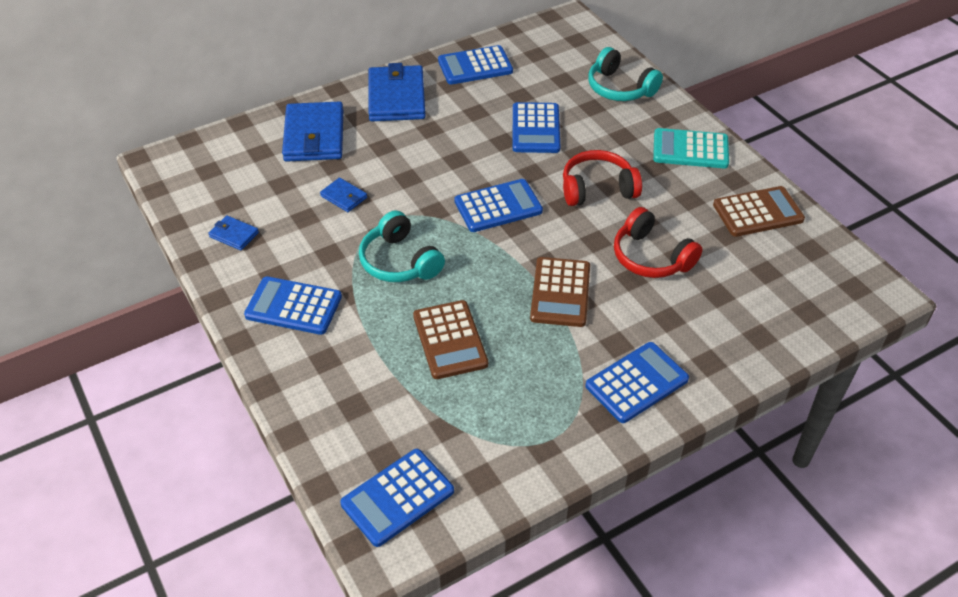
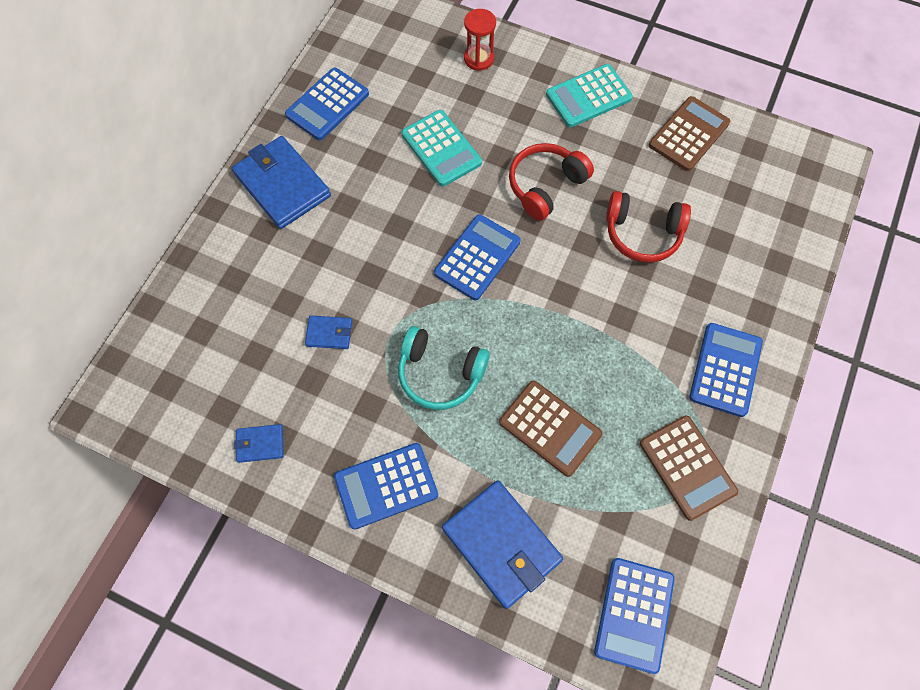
camera: 35 degrees left, 20 degrees up
blue wallet [282,101,343,162] -> blue wallet moved to [442,480,563,609]
blue calculator [513,102,561,153] -> turquoise calculator [401,110,482,187]
brown calculator [530,257,590,327] -> brown calculator moved to [640,415,738,521]
turquoise headphones [588,47,663,101] -> red hourglass [464,9,496,71]

